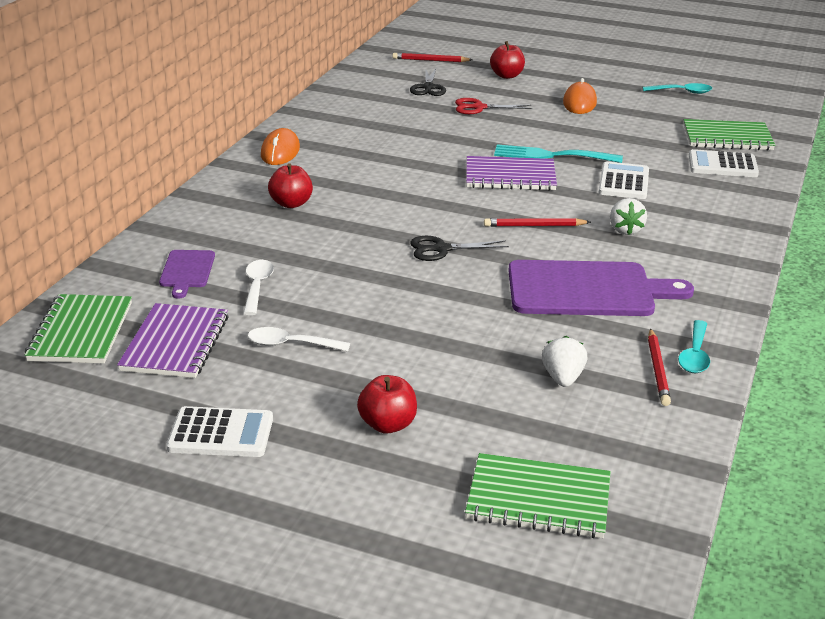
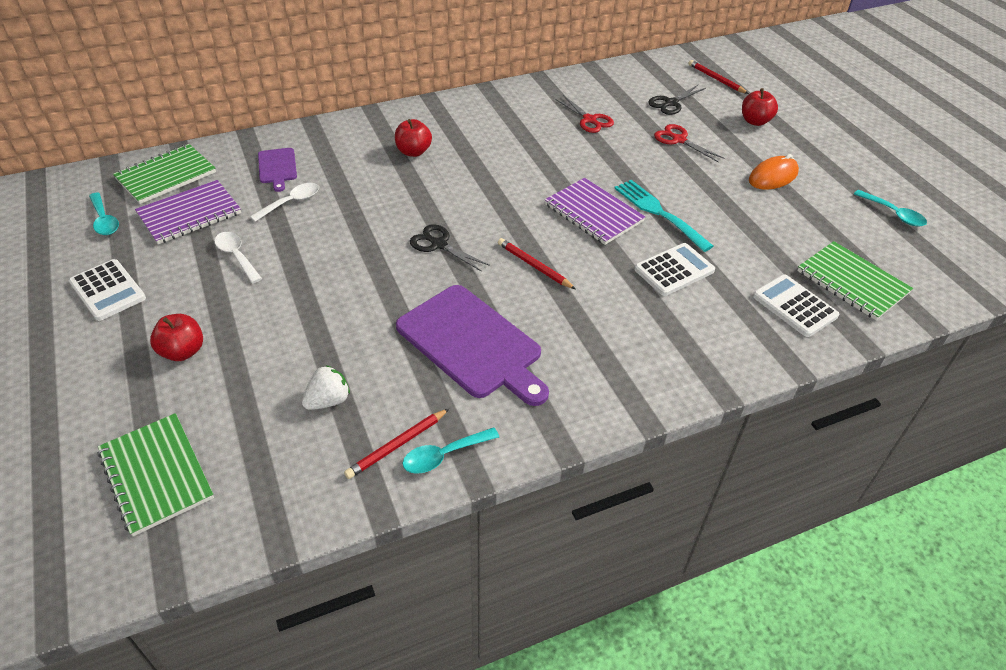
camera: 45 degrees right, 15 degrees up
purple cutting board [159,250,215,298] -> purple cutting board turned 60 degrees counterclockwise [258,148,297,192]
orange mouse [261,128,300,165] -> none
white strawberry [610,198,647,235] -> none
none -> turquoise spoon [89,192,119,235]
none -> red scissors [555,95,614,133]

